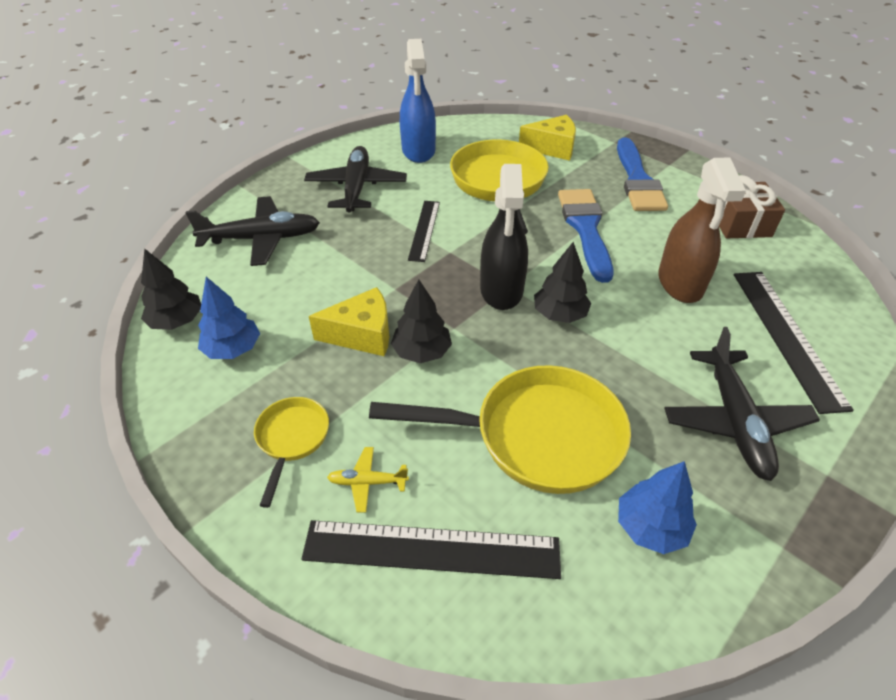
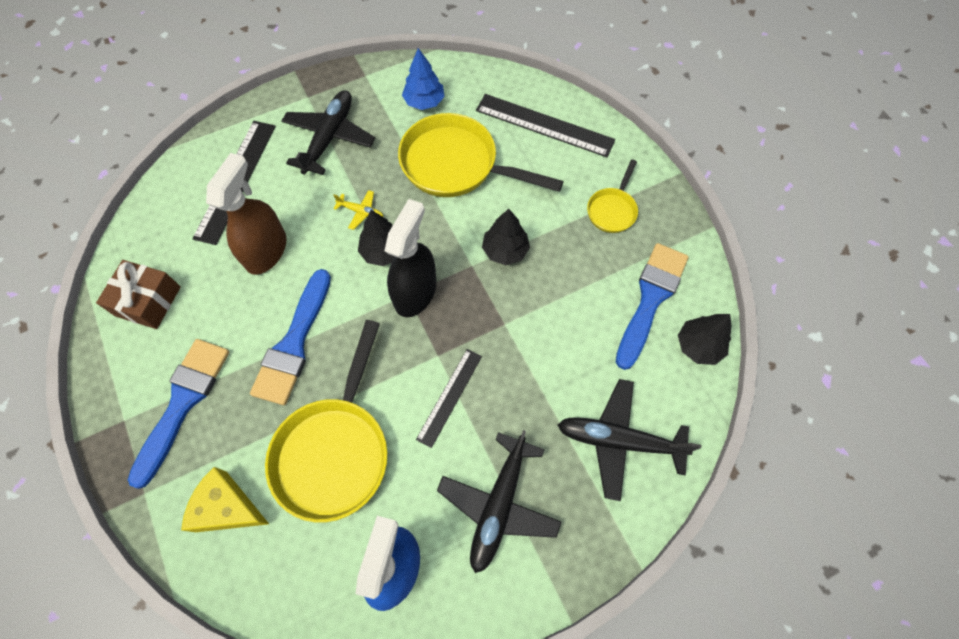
camera: 160 degrees left, 20 degrees up
blue tree [198,277,260,359] -> blue brush [616,243,689,370]
yellow cheese [309,287,389,356] -> none
yellow plane [327,447,409,513] -> yellow plane moved to [333,190,383,230]

